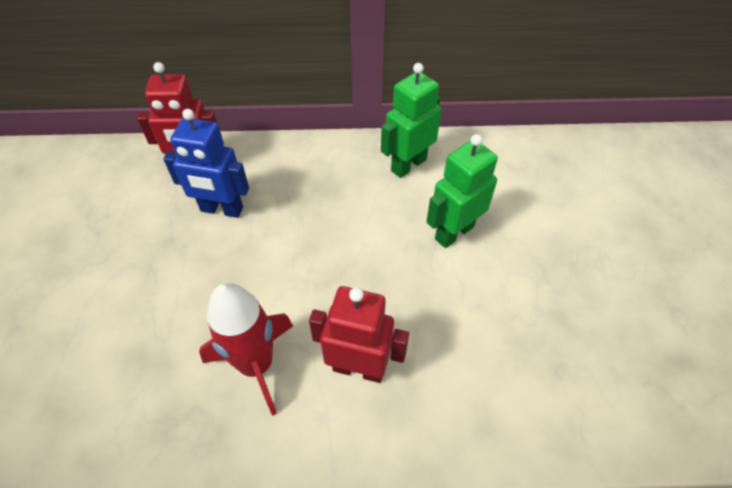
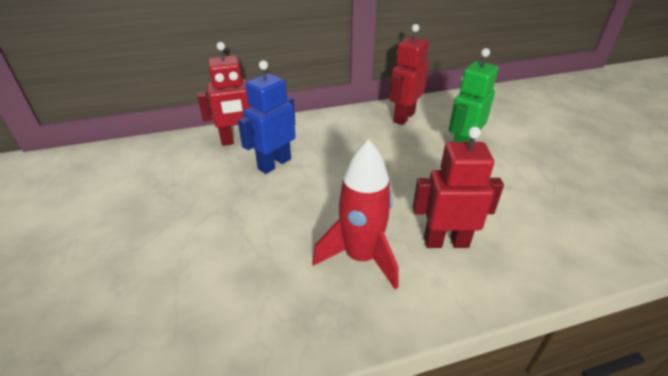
camera: 15 degrees left, 15 degrees down
blue robot [163,109,249,218] -> blue robot turned 135 degrees clockwise [238,60,296,174]
green robot [381,63,442,178] -> red robot [389,24,429,125]

